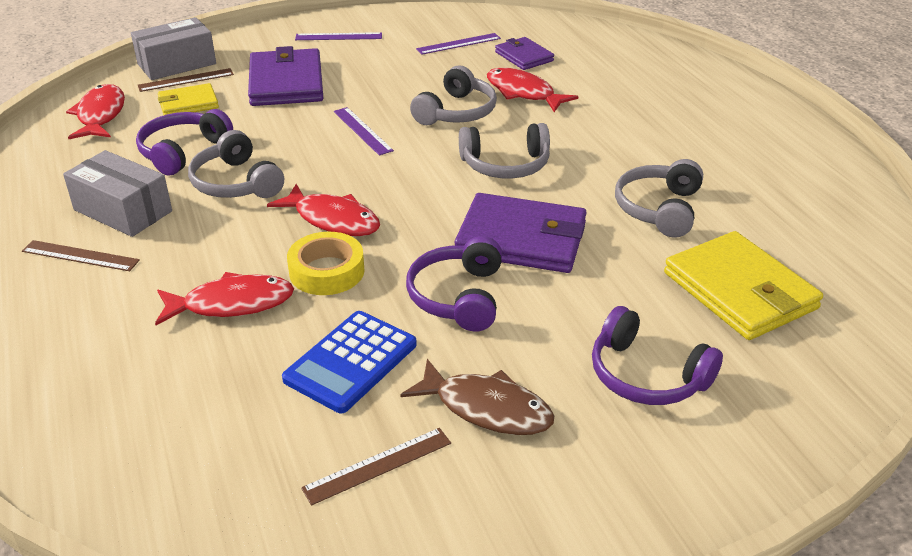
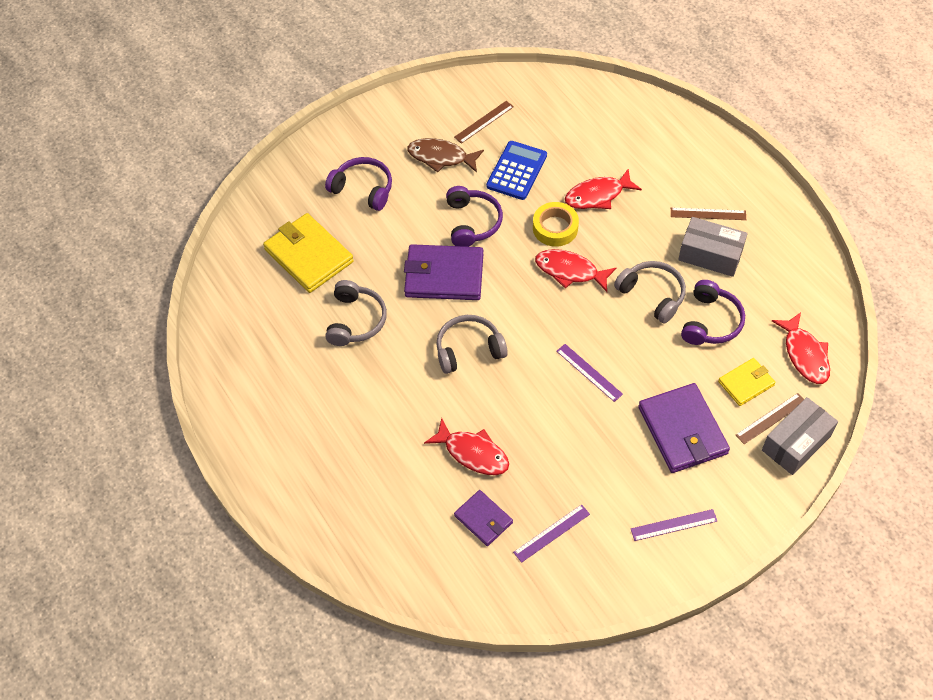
camera: 170 degrees right, 20 degrees up
grey headphones [410,66,497,125] -> none

